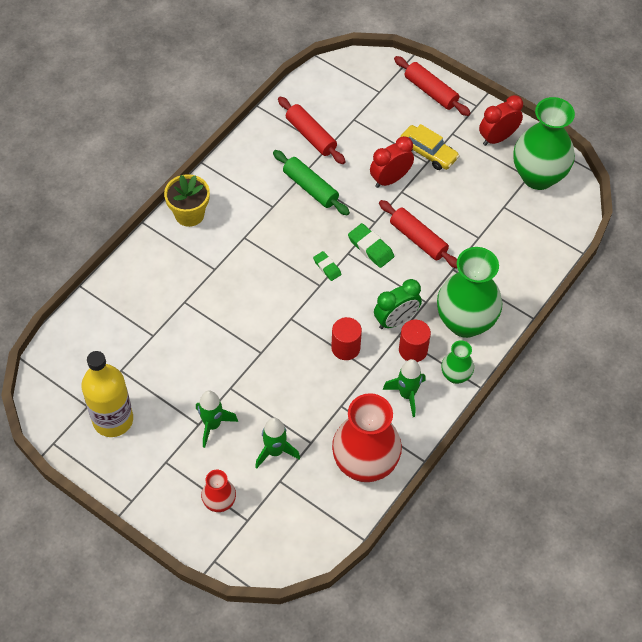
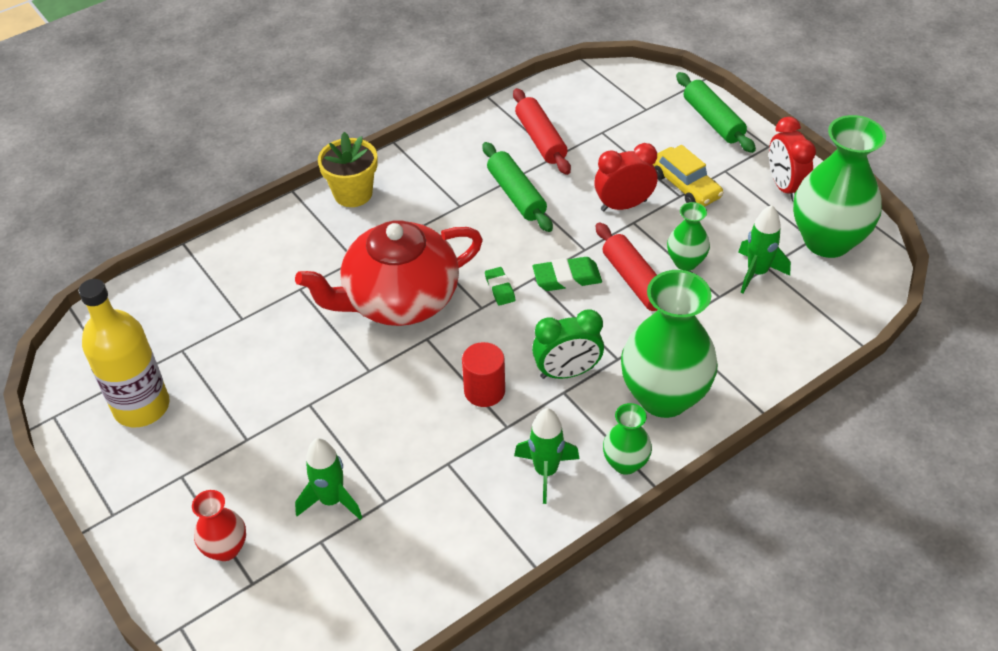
camera: 20 degrees right, 10 degrees down
green rocket [196,390,238,448] -> green rocket moved to [738,205,791,293]
red vase [332,393,402,482] -> none
green eraser [348,223,394,268] -> green eraser turned 75 degrees counterclockwise [532,257,602,291]
red rolling pin [394,56,471,116] -> green rolling pin [676,72,756,153]
red cylinder [399,320,431,362] -> none
red clock [479,95,523,146] -> red clock turned 90 degrees counterclockwise [769,117,816,202]
none -> red teapot [295,220,483,326]
none -> green vase [667,202,710,271]

